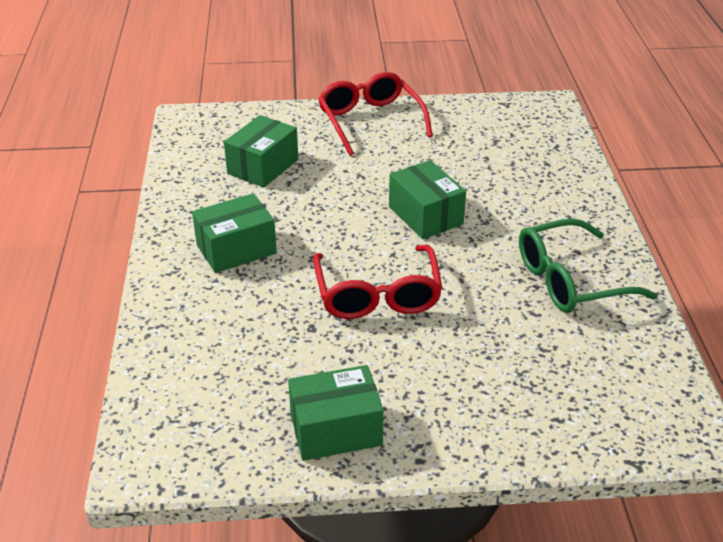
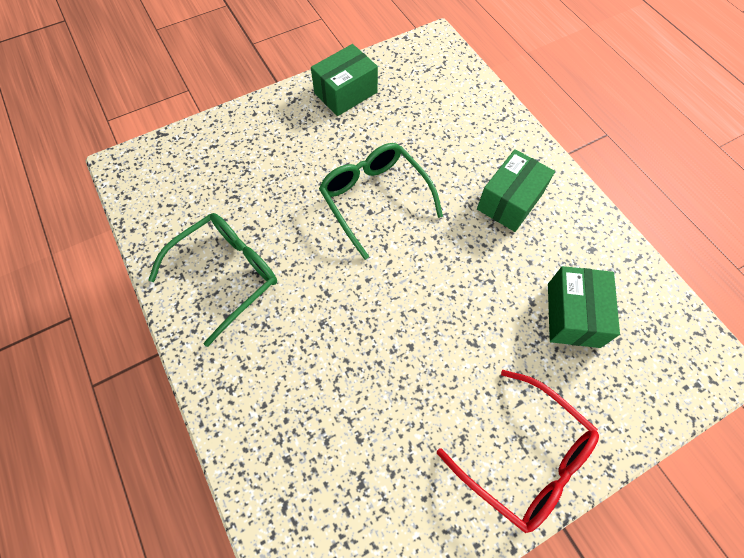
camera: 155 degrees right, 25 degrees up
red glasses [313,245,442,319] -> green glasses [319,143,443,260]
green box [389,160,466,239] -> none

